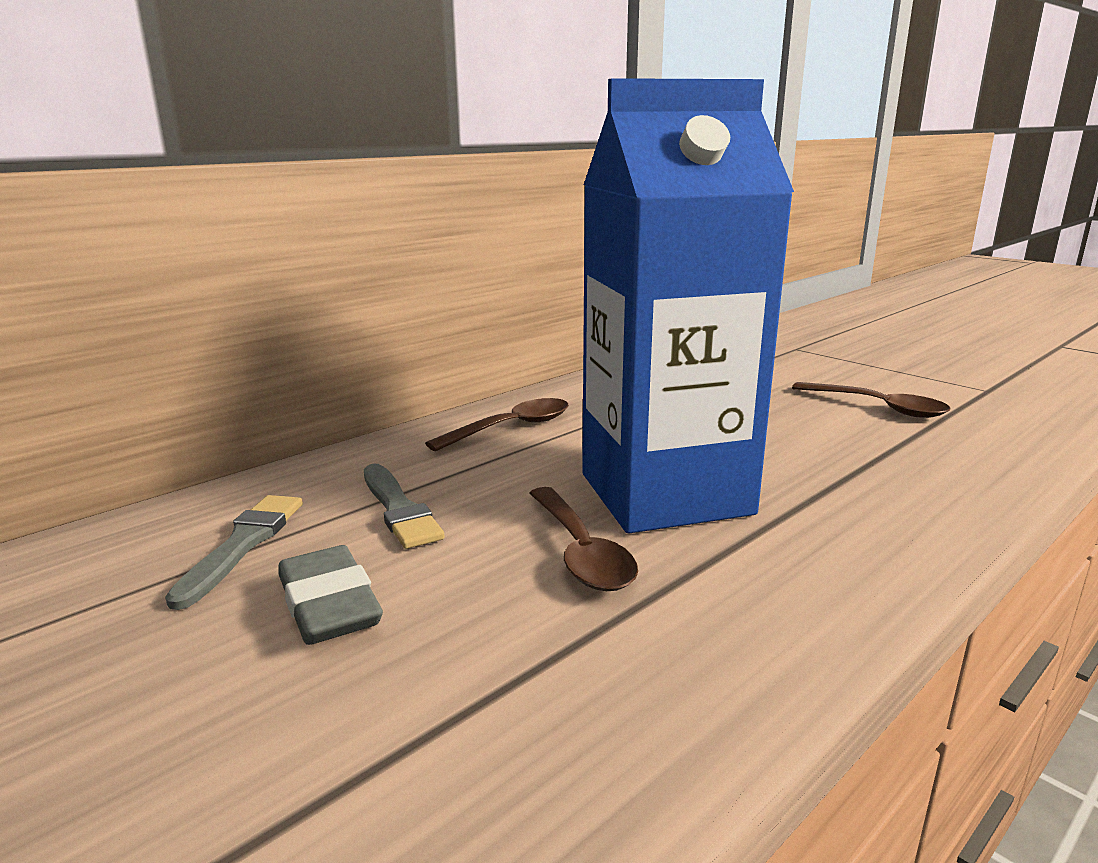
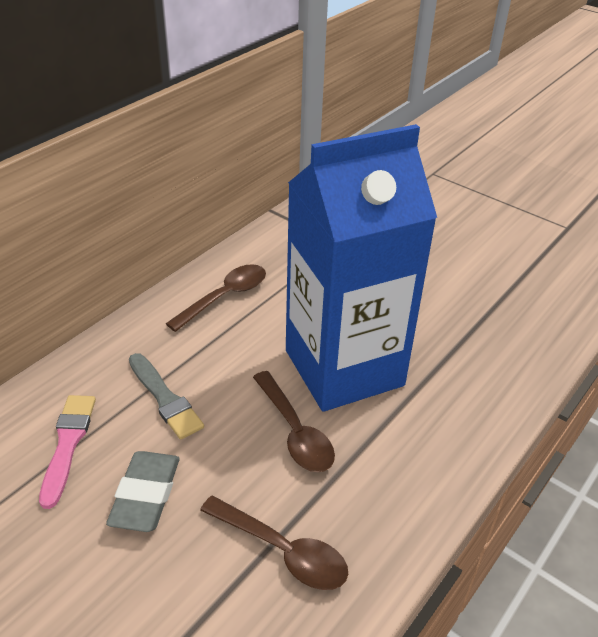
camera: 10 degrees left, 20 degrees up
grey brush [165,495,303,610] -> pink brush [39,395,96,509]
grey eraser [278,545,383,645] -> grey eraser turned 45 degrees clockwise [106,451,179,532]
brown spoon [792,382,950,418] -> brown spoon moved to [200,496,348,590]

